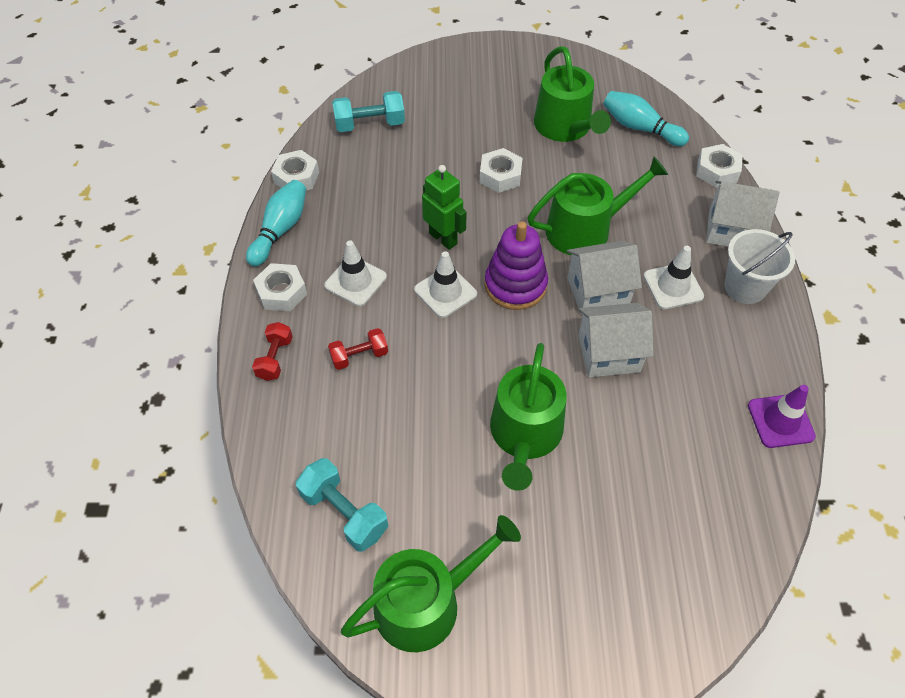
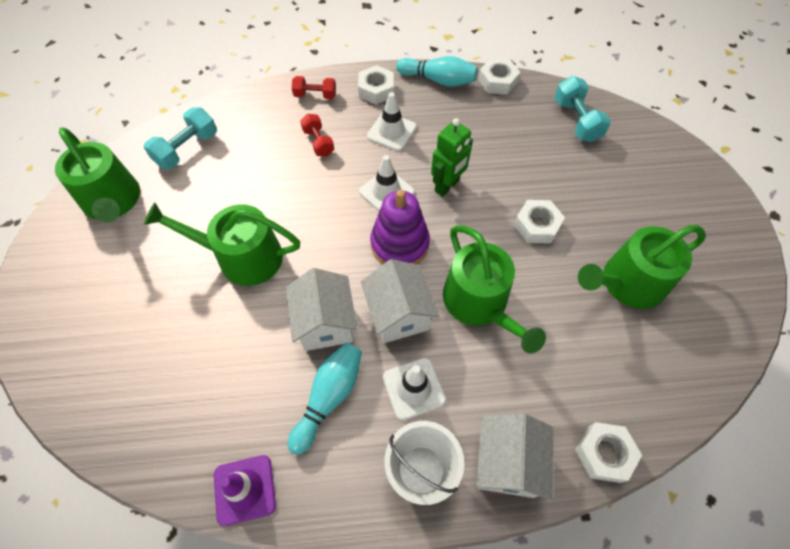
camera: 85 degrees right, 5 degrees up
turquoise bowling pin [603,91,689,146] -> turquoise bowling pin moved to [288,343,362,455]

